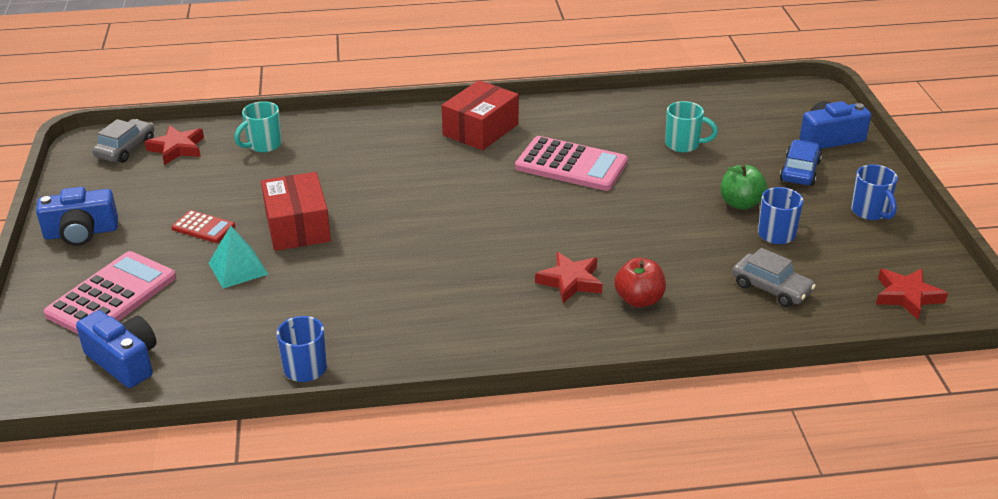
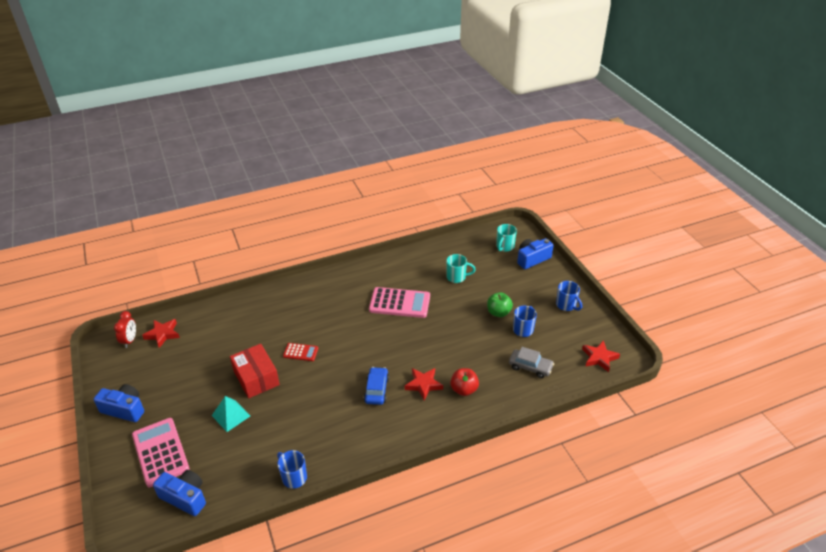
camera: 15 degrees left, 5 degrees up
blue camera [36,187,118,246] -> blue camera turned 135 degrees counterclockwise [93,384,144,422]
pink calculator [44,251,176,334] -> pink calculator turned 45 degrees counterclockwise [132,418,189,487]
grey car [92,119,154,163] -> red clock [114,311,136,348]
red calculator [171,210,235,243] -> red calculator moved to [283,343,318,361]
turquoise mug [234,101,282,152] -> turquoise mug moved to [496,224,517,252]
red box [441,80,519,150] -> none
blue car [780,140,822,186] -> blue car moved to [364,367,389,405]

